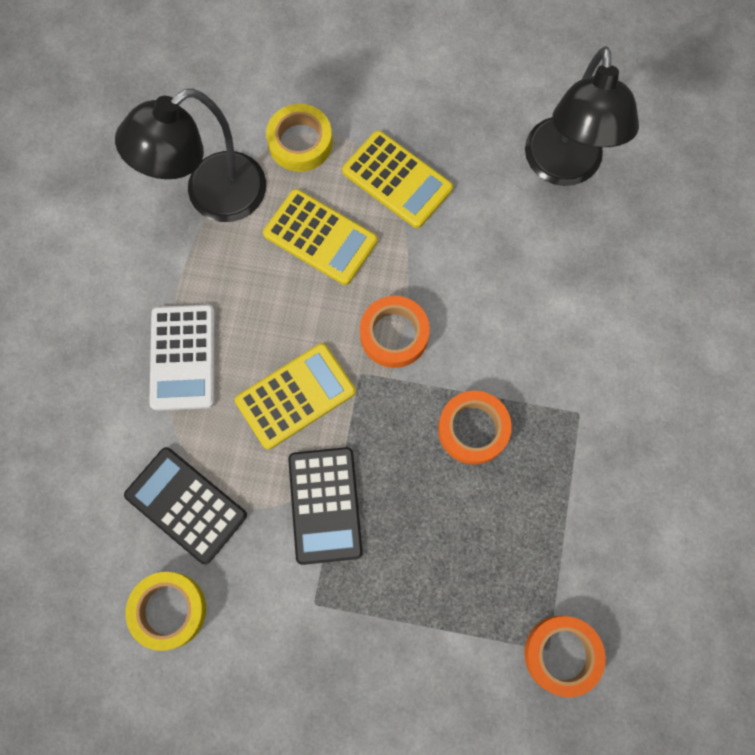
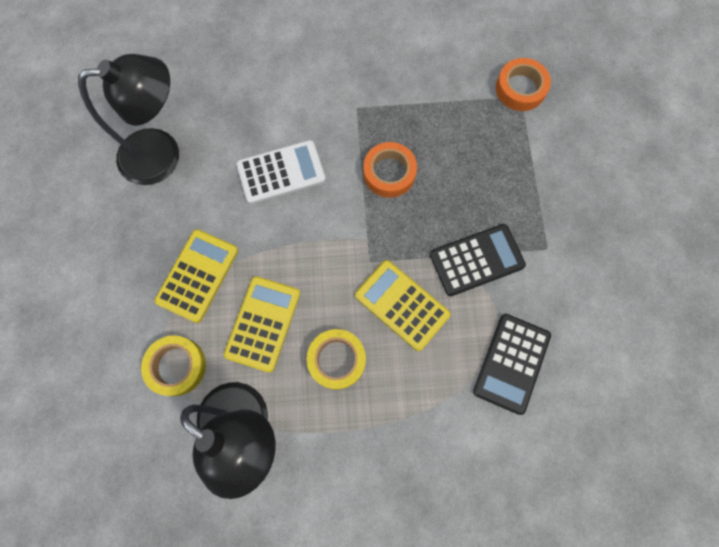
camera: 105 degrees left, 0 degrees up
yellow tape [125,572,206,651] -> yellow tape moved to [307,329,366,390]
white calculator [149,305,215,411] -> white calculator moved to [236,140,326,204]
orange tape [360,296,430,368] -> none

